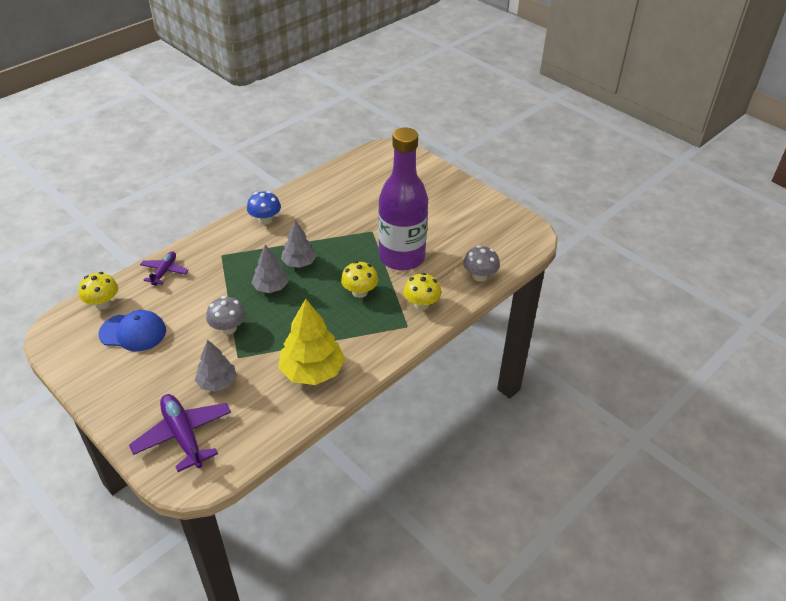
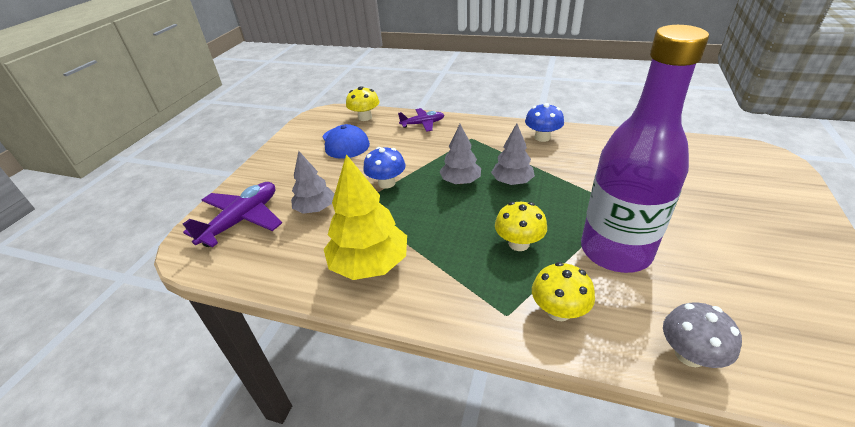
camera: 65 degrees right, 5 degrees down
grey mushroom [206,296,246,335] -> blue mushroom [363,147,406,189]

